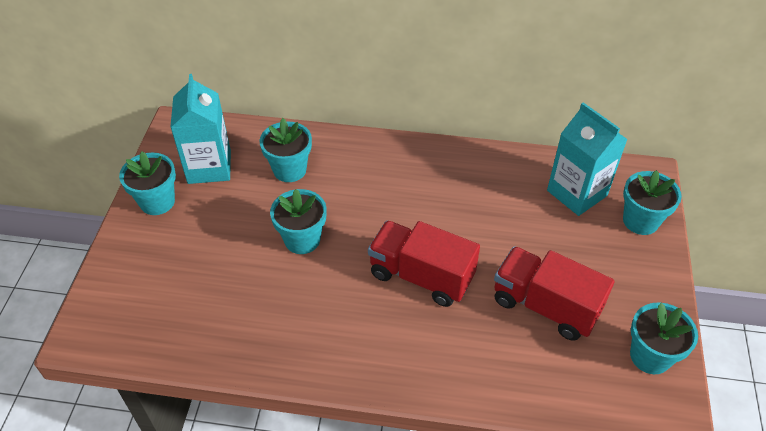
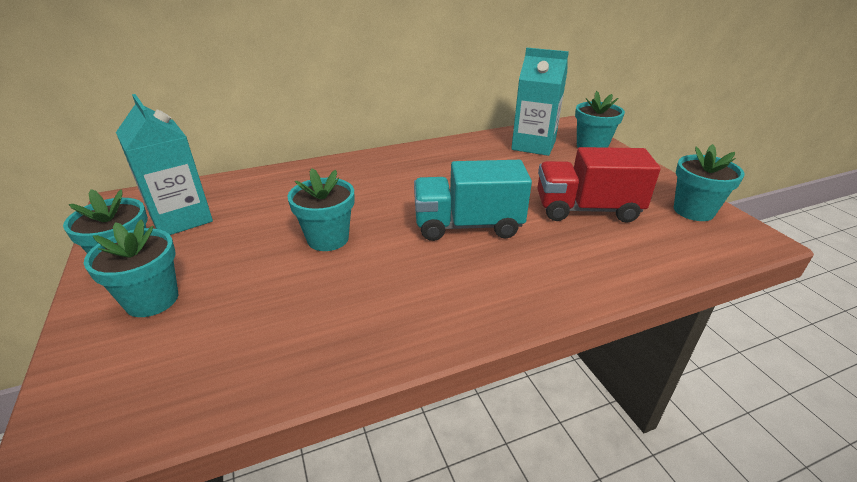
camera: 30 degrees left, 15 degrees down
turquoise flower pot [260,118,312,182] -> turquoise flower pot moved to [84,219,178,317]
red truck [368,221,480,307] -> turquoise truck [414,160,532,241]

